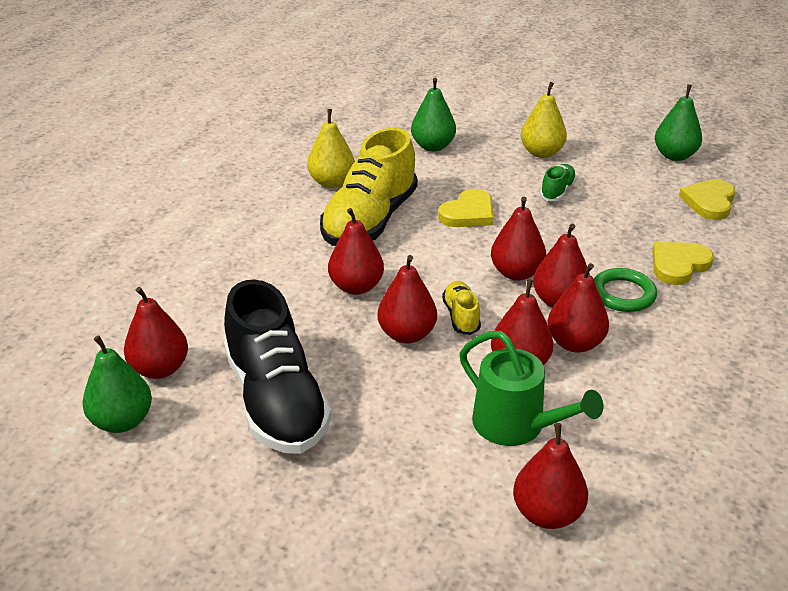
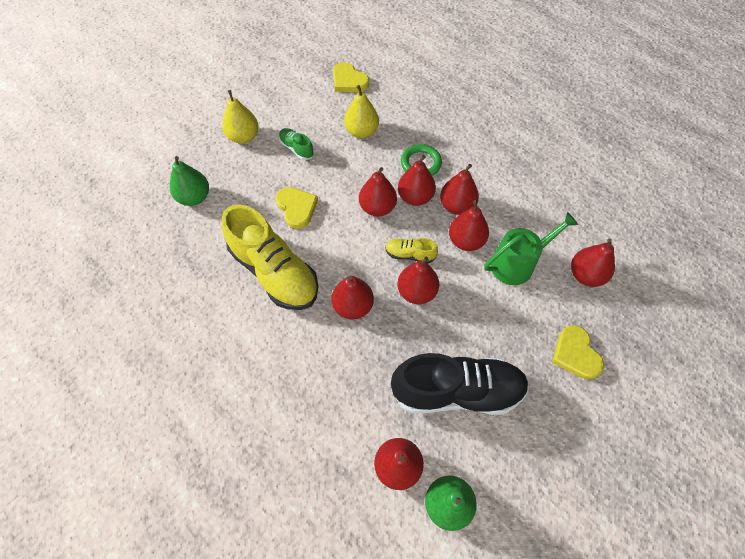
camera: 70 degrees left, 25 degrees up
yellow pear [307,109,355,188] -> yellow pear moved to [344,85,379,138]
yellow heart [652,242,714,285] -> yellow heart moved to [552,325,604,380]
green pear [655,84,702,161] -> none

